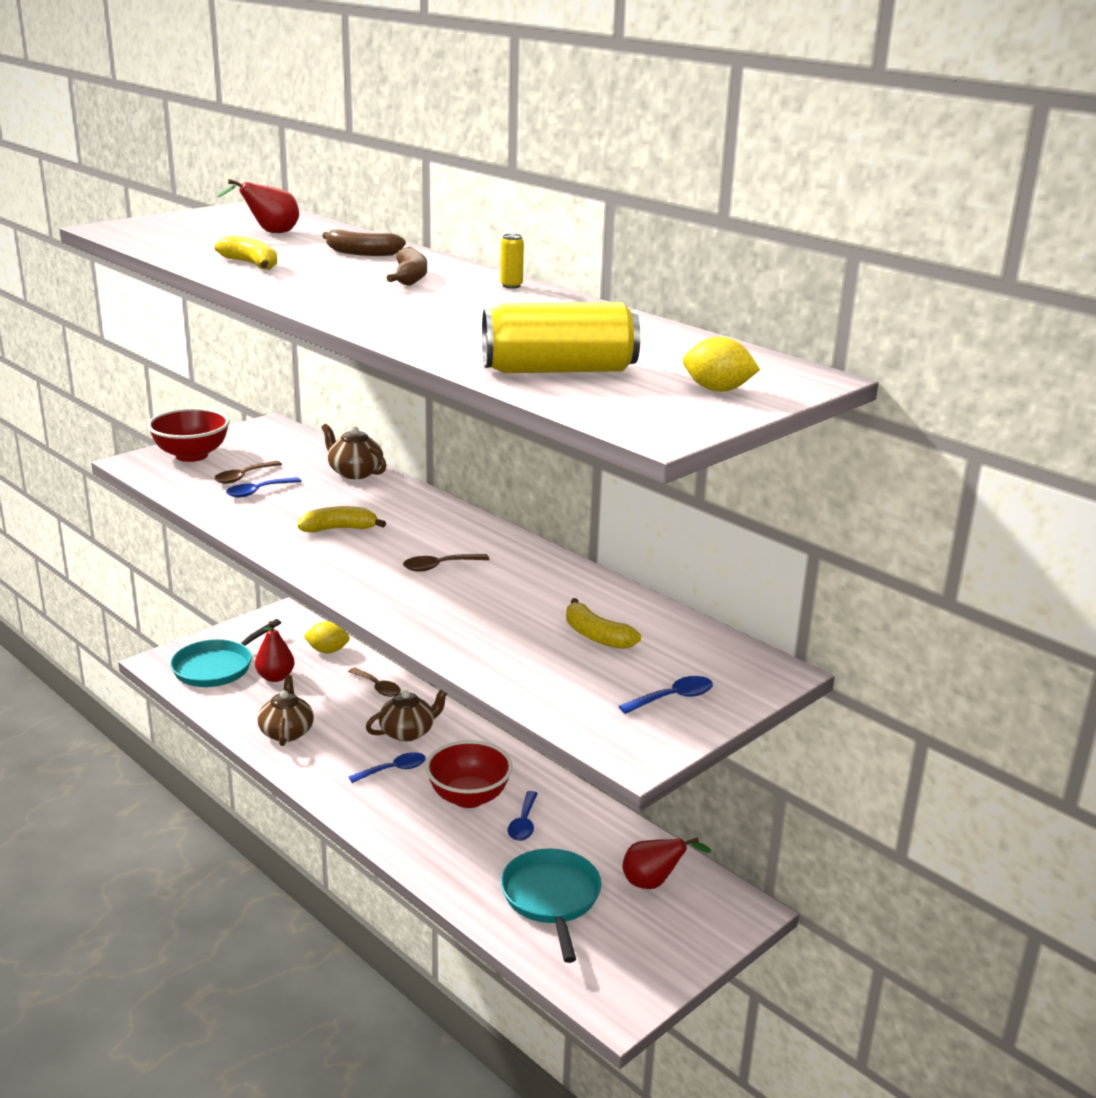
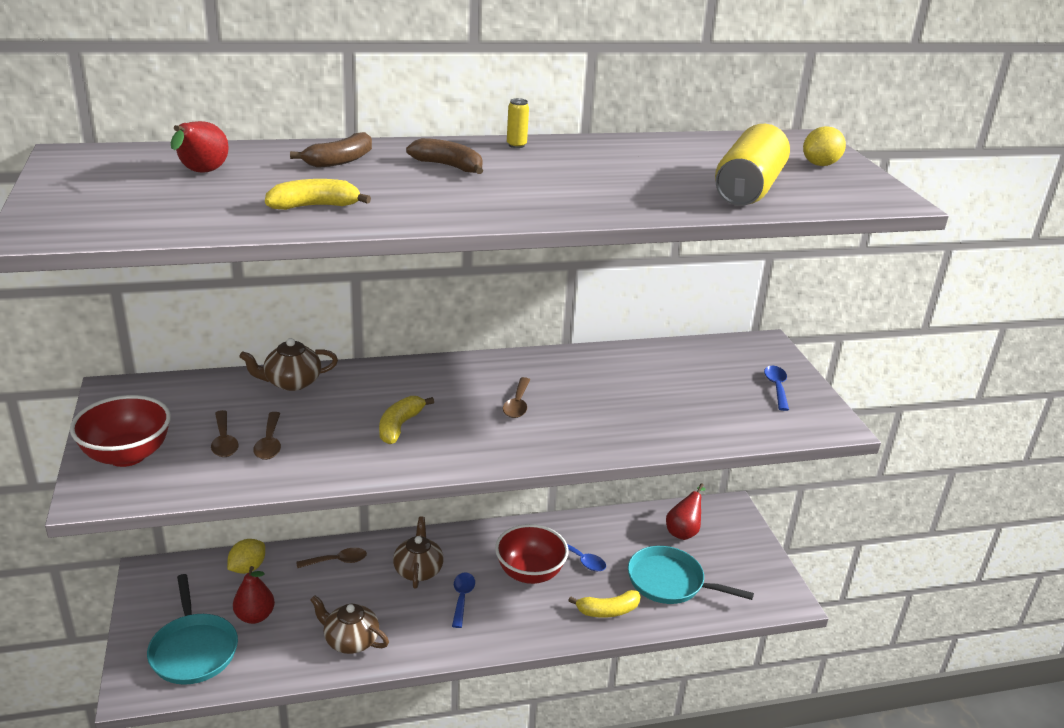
camera: 60 degrees left, 5 degrees up
blue spoon [226,477,302,498] -> brown spoon [253,412,281,460]
yellow banana [566,598,641,649] -> yellow banana moved to [568,590,641,618]

